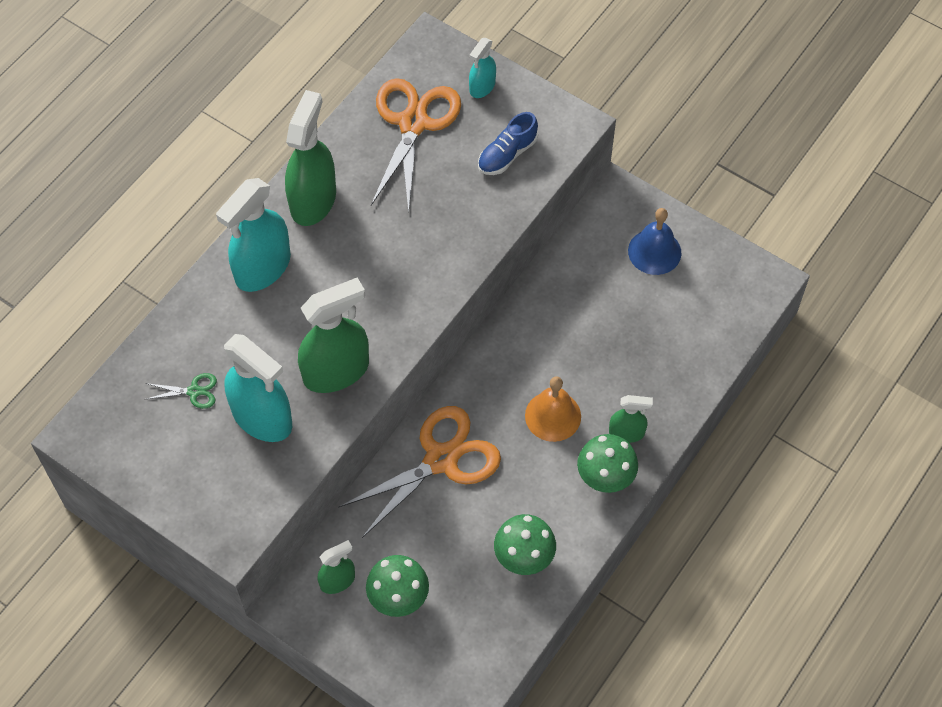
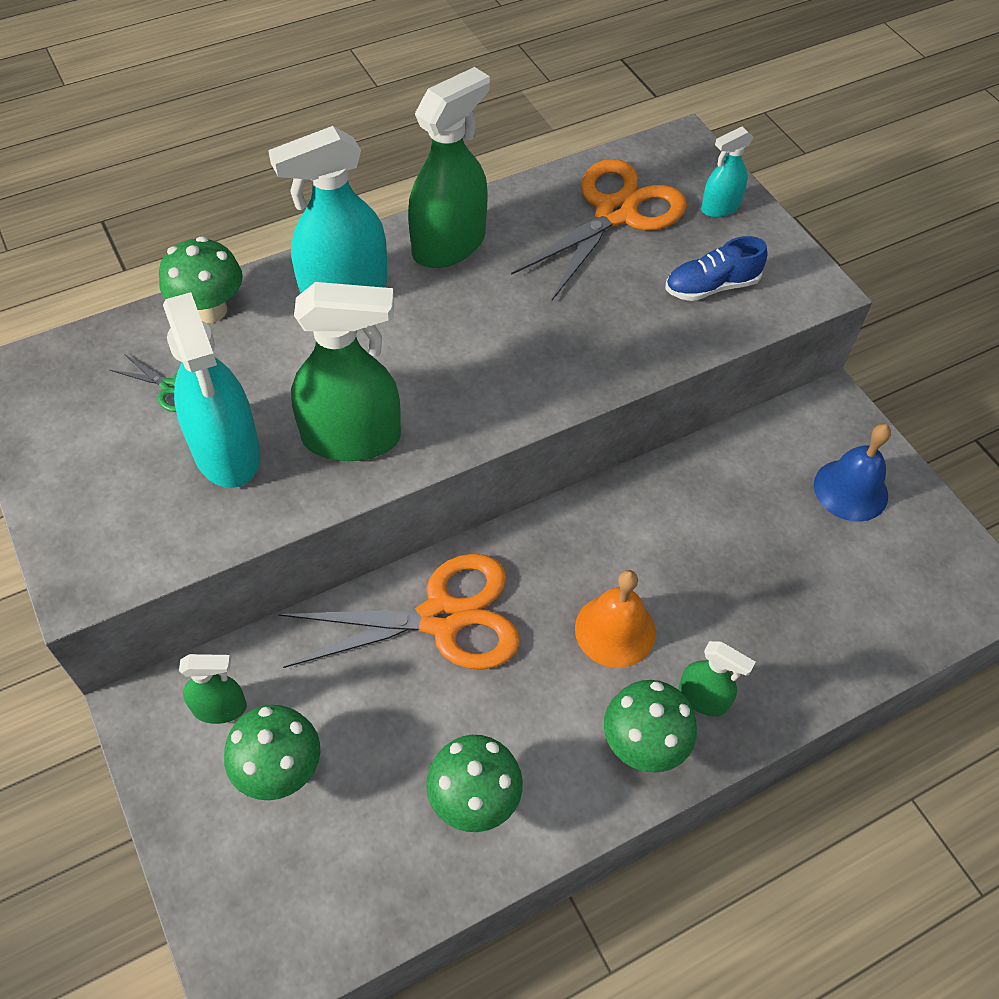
camera: 25 degrees right, 5 degrees down
none -> green mushroom [159,236,243,323]

